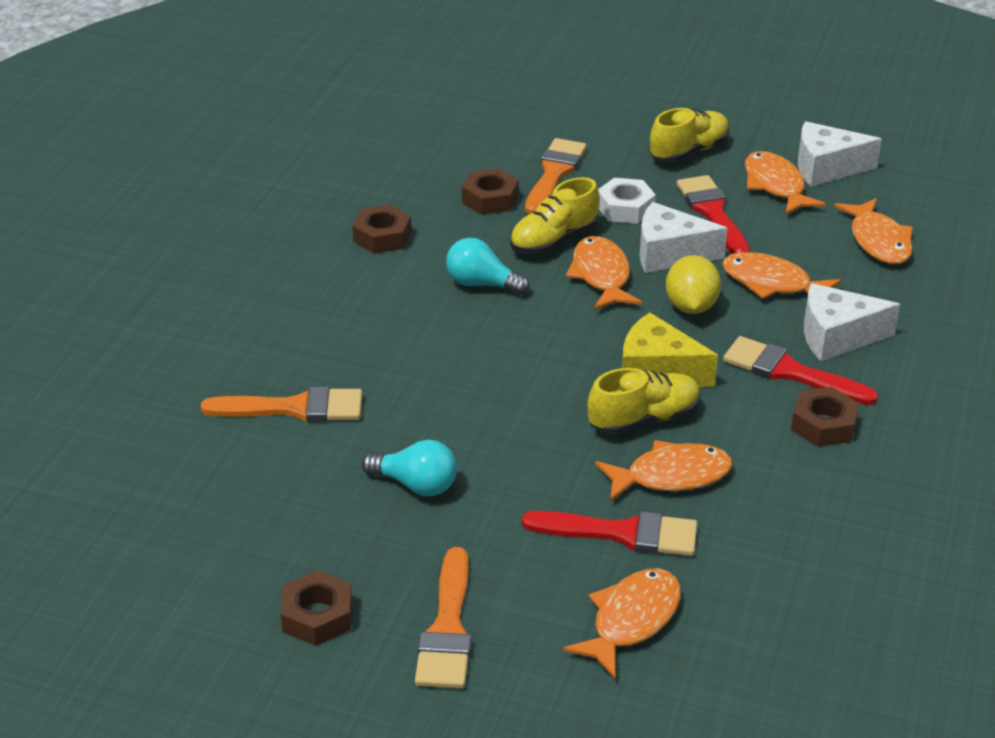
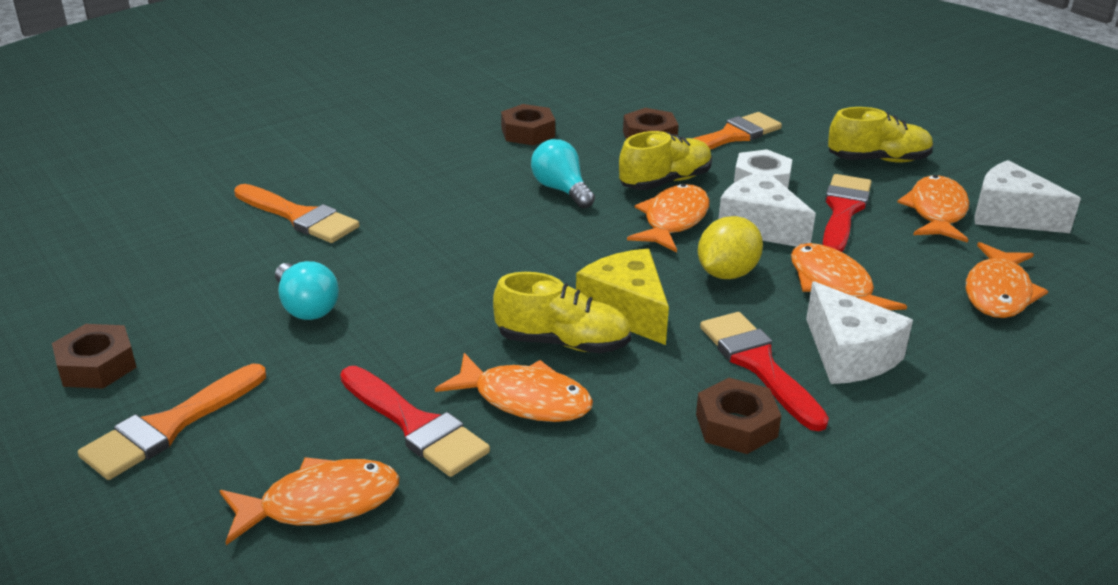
camera: 35 degrees right, 5 degrees down
yellow shoe [510,177,600,254] -> yellow shoe turned 150 degrees clockwise [619,131,712,190]
white cheese [804,283,900,361] -> white cheese turned 150 degrees counterclockwise [806,281,913,384]

